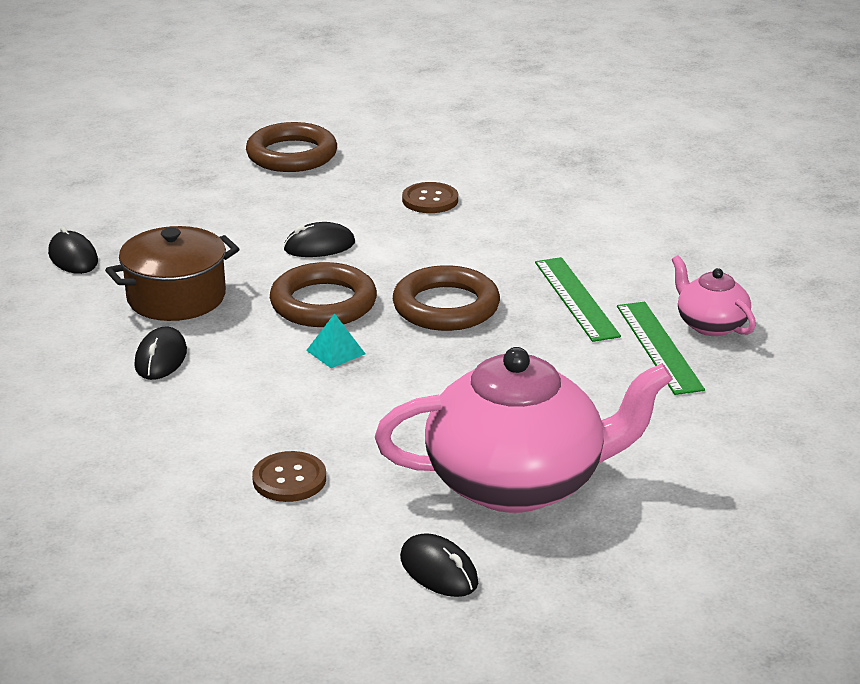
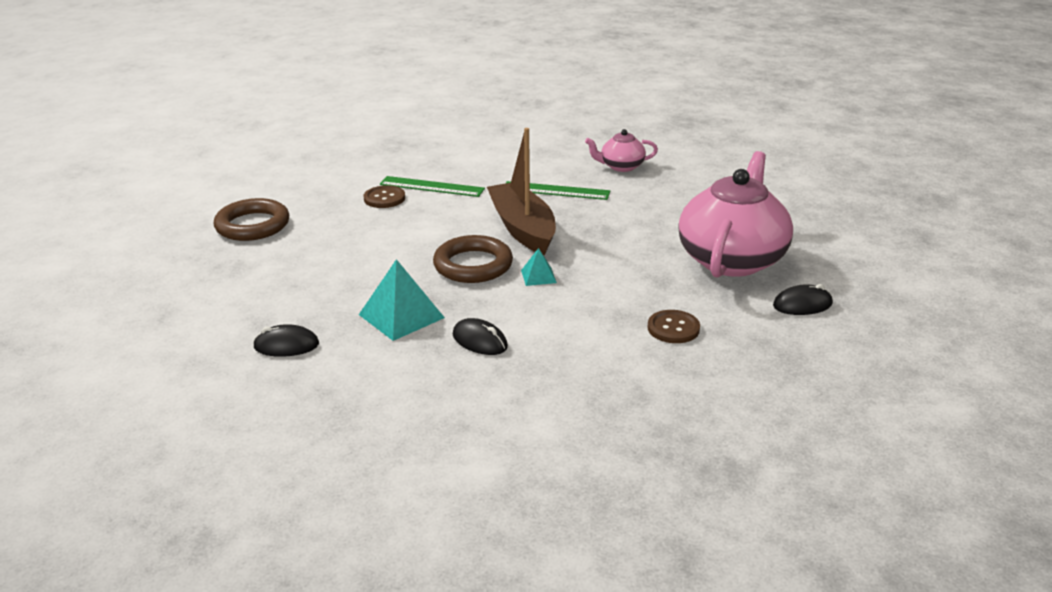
camera: 60 degrees left, 0 degrees up
brown pot [105,226,239,321] -> turquoise pyramid [359,259,445,341]
black mouse [283,222,355,257] -> none
brown ring [393,265,500,331] -> brown boat [487,128,556,255]
green ruler [617,302,705,395] -> green ruler moved to [380,176,485,197]

